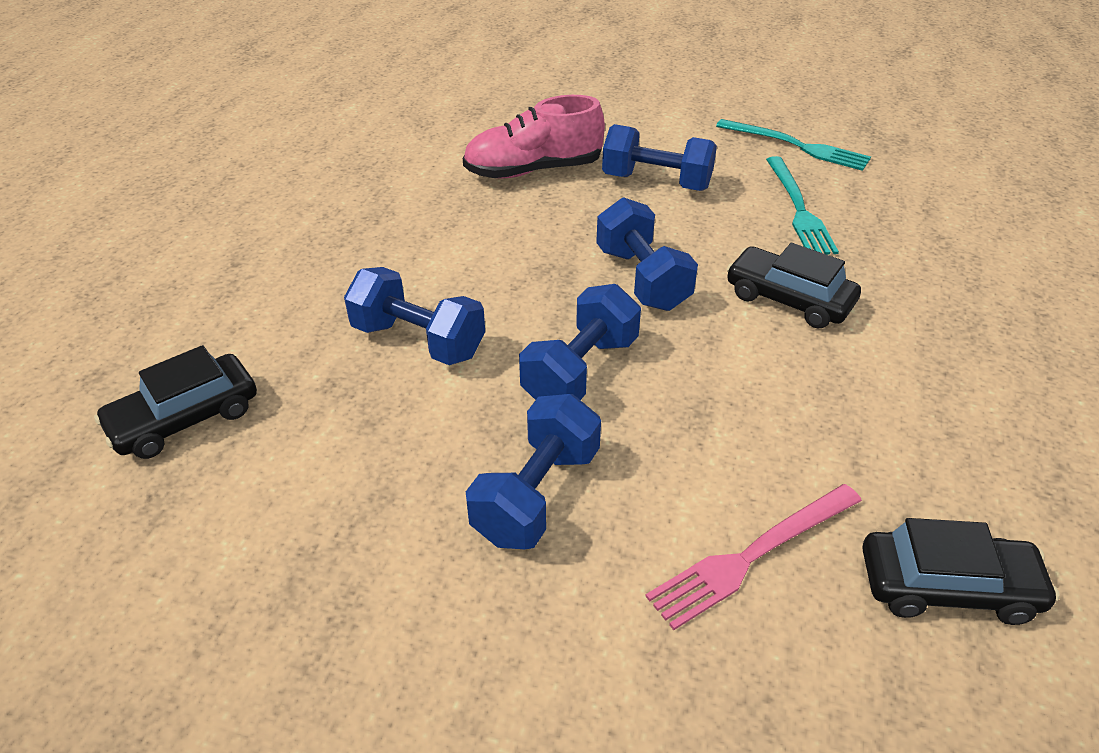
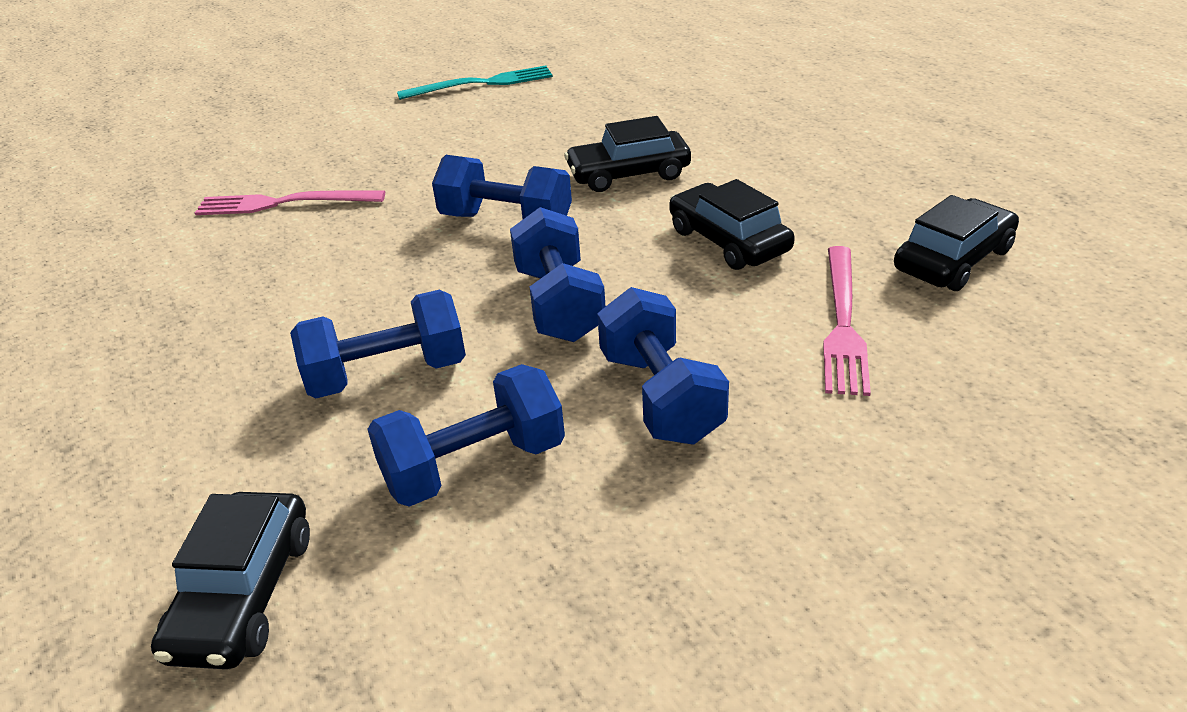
camera: 45 degrees left, 5 degrees down
pink shoe [463,95,605,178] -> pink fork [195,191,385,215]
blue dumbbell [602,124,717,191] -> blue dumbbell moved to [367,364,565,507]
turquoise fork [766,156,839,255] -> none
none -> black car [669,179,795,270]

